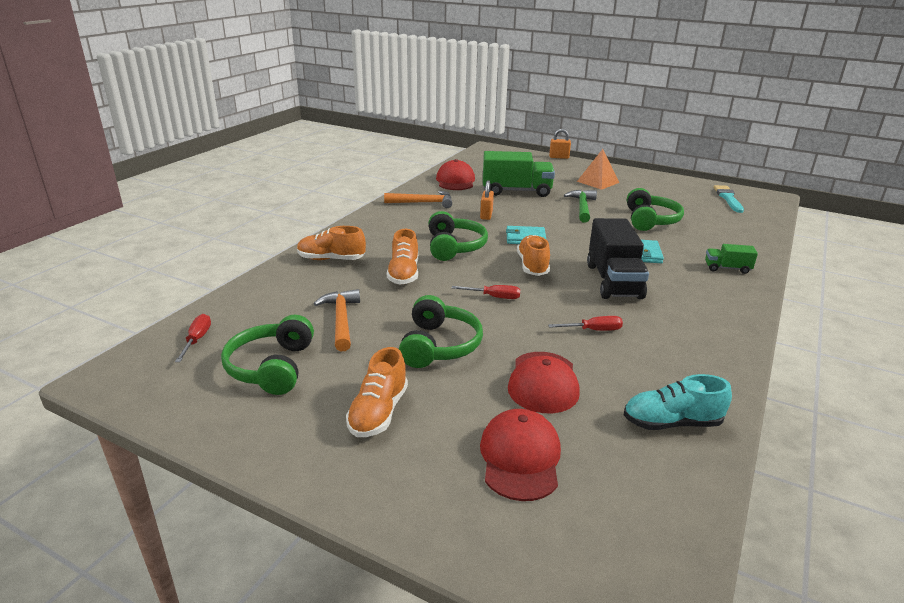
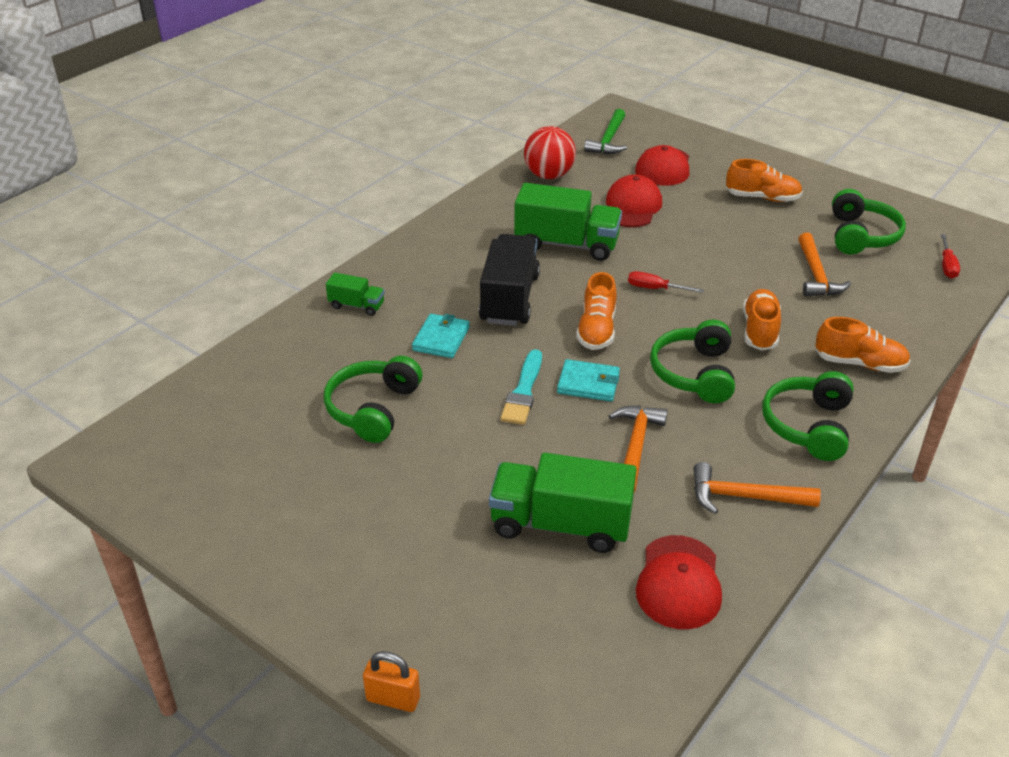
camera: 170 degrees left, 10 degrees up
orange shoe [346,347,408,437] -> orange shoe turned 75 degrees clockwise [726,159,803,202]
green headphones [399,295,483,368] -> green headphones moved to [762,371,854,461]
orange padlock [480,180,494,220] -> orange hammer [609,406,668,492]
red screwdriver [548,316,623,331] -> green truck [514,183,622,261]
green hammer [564,190,597,223] -> green hammer moved to [584,109,627,154]
orange pyramid [577,149,619,190] -> none
turquoise shoe [624,374,732,430] -> red ball [524,126,576,179]
turquoise brush [714,185,744,213] -> turquoise brush moved to [500,349,542,425]

